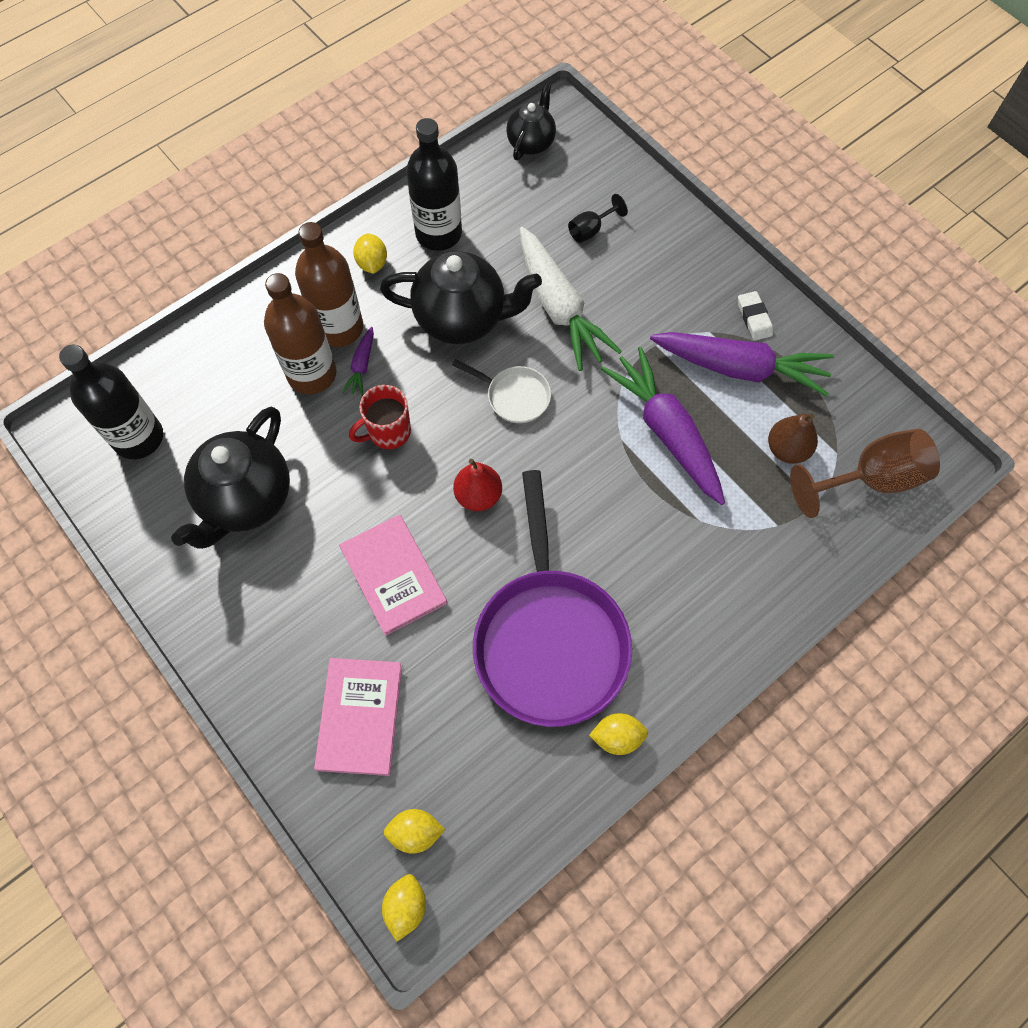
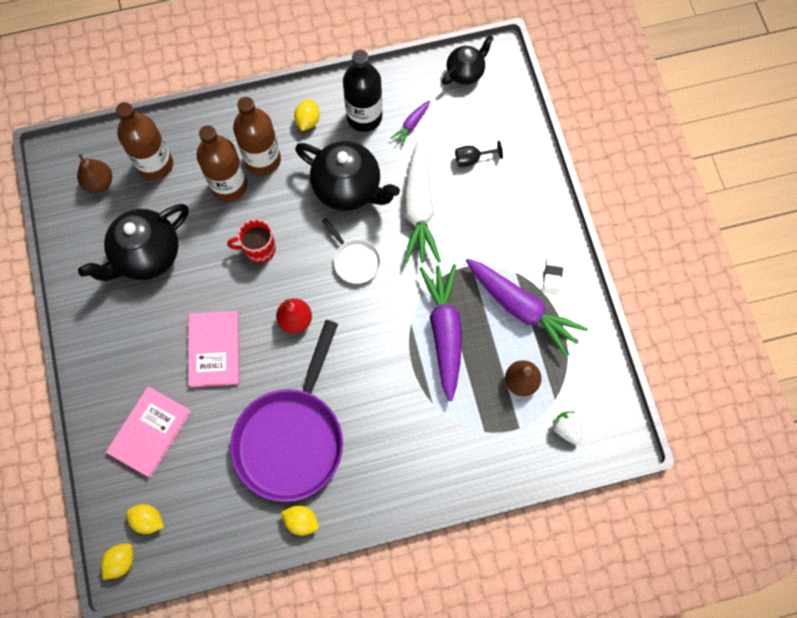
camera: 25 degrees right, 5 degrees up
black bottle [59,345,163,459] -> brown pear [77,154,112,193]
purple carrot [342,327,374,396] -> purple carrot moved to [391,100,430,146]
brown goblet [790,429,940,518] -> white strawberry [552,411,582,445]
none -> brown bottle [116,102,173,180]

